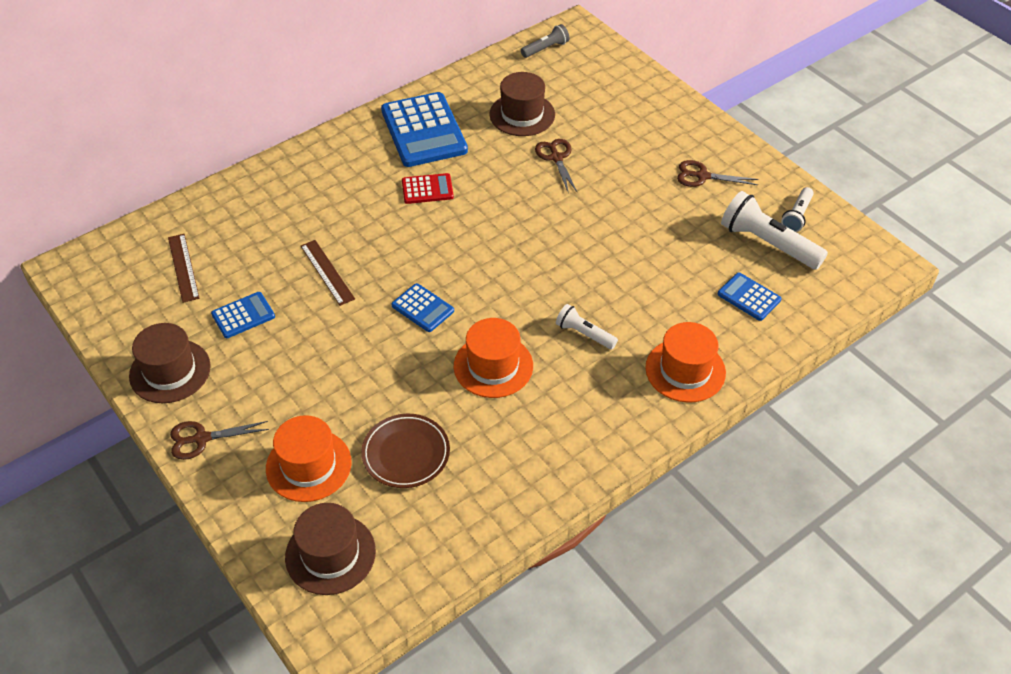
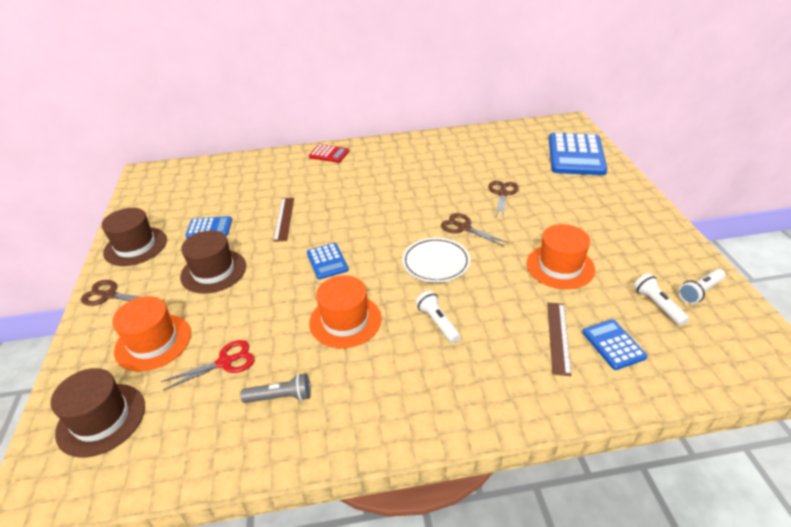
camera: 30 degrees right, 10 degrees down
brown ruler [168,234,200,303] -> brown ruler moved to [547,302,572,376]
brown plate [361,414,450,488] -> red scissors [161,340,255,390]
blue calculator [381,92,468,167] -> blue calculator moved to [549,133,607,175]
red calculator [402,173,454,204] -> red calculator moved to [309,144,349,163]
brown hat [489,72,555,136] -> brown hat moved to [180,230,246,294]
grey flashlight [521,24,570,58] -> grey flashlight moved to [241,373,311,403]
orange hat [645,322,726,403] -> orange hat moved to [527,224,595,289]
brown scissors [677,160,759,187] -> brown scissors moved to [441,213,509,246]
white flashlight [721,191,828,270] -> white flashlight [633,273,689,326], size x0.56
none -> white plate [402,238,471,282]

